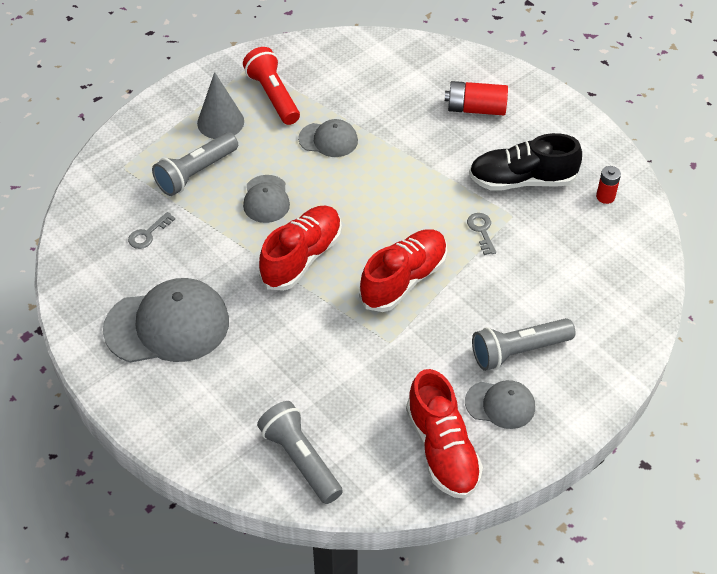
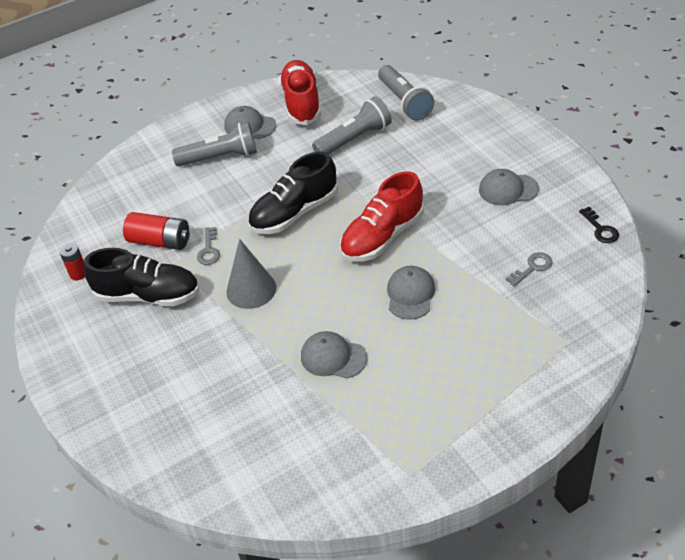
camera: 165 degrees left, 5 degrees down
grey cap [103,278,229,363] -> grey cap [479,169,539,205], size x0.54
grey flashlight [152,132,238,196] -> grey flashlight moved to [312,96,392,154]
grey cone [197,72,244,139] -> grey cone moved to [226,239,276,309]
red flashlight [243,47,300,125] -> none
red shoe [359,229,447,312] -> black shoe [248,152,338,234]
red battery [445,81,508,115] -> red battery moved to [123,212,190,250]
none -> black key [579,207,619,243]

